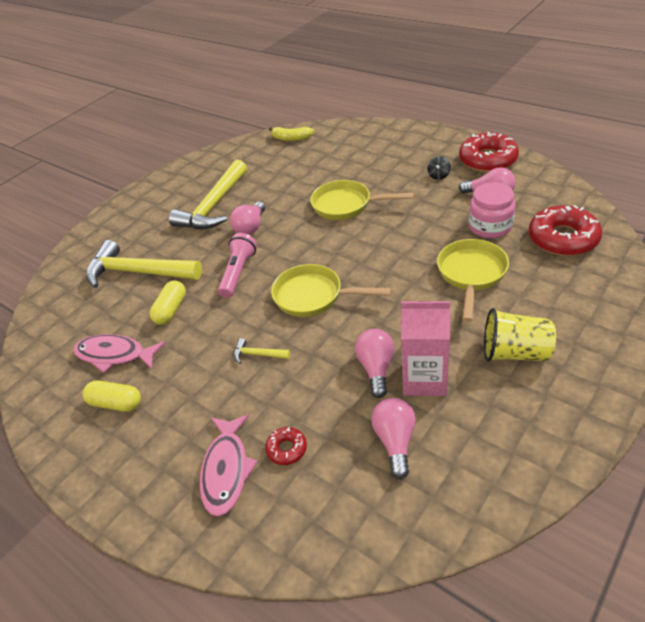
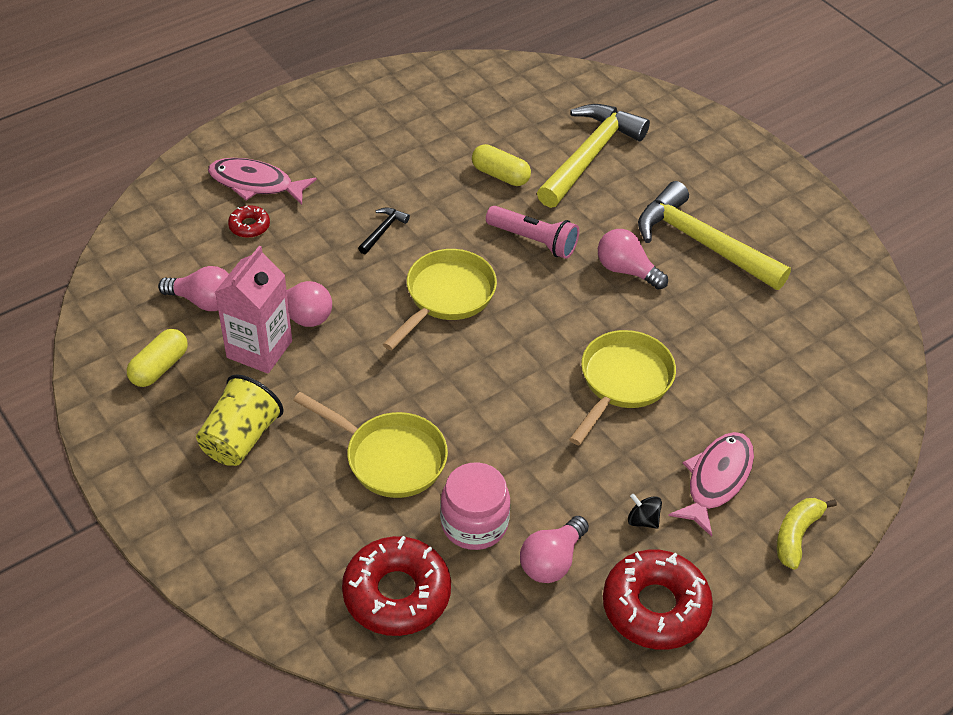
camera: 100 degrees right, 5 degrees up
pink fish [73,334,165,373] -> pink fish moved to [668,432,754,537]
yellow capsule [83,380,141,412] -> yellow capsule moved to [127,329,188,387]
yellow hammer [234,338,290,364] -> black hammer [358,207,410,254]
yellow banana [269,127,314,141] -> yellow banana moved to [777,498,837,570]

